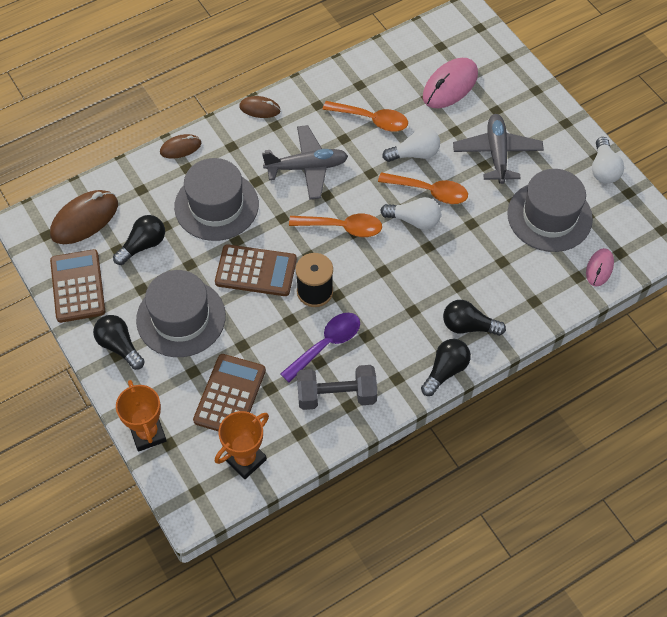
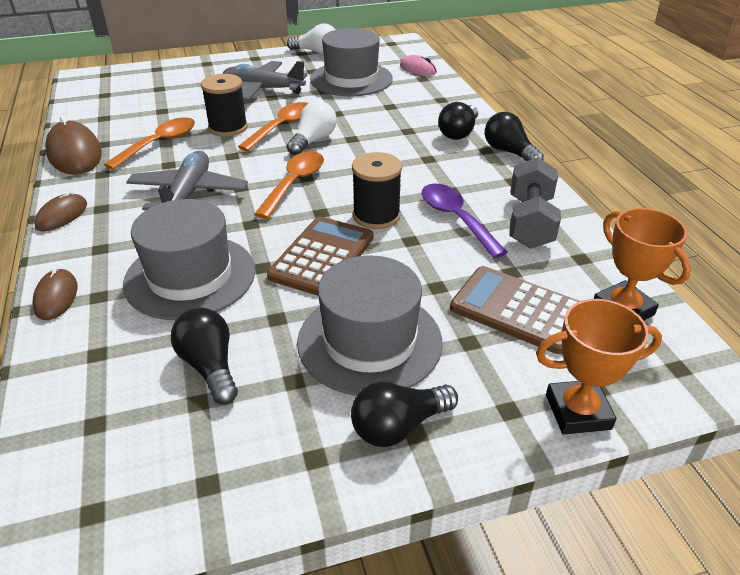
camera: 75 degrees left, 20 degrees down
brown mouse [50,190,118,244] -> brown mouse moved to [45,115,102,175]
brown calculator [50,249,105,323] -> none
white light bulb [382,127,440,162] -> black spool [201,74,248,137]
pink mouse [423,58,478,108] -> none

